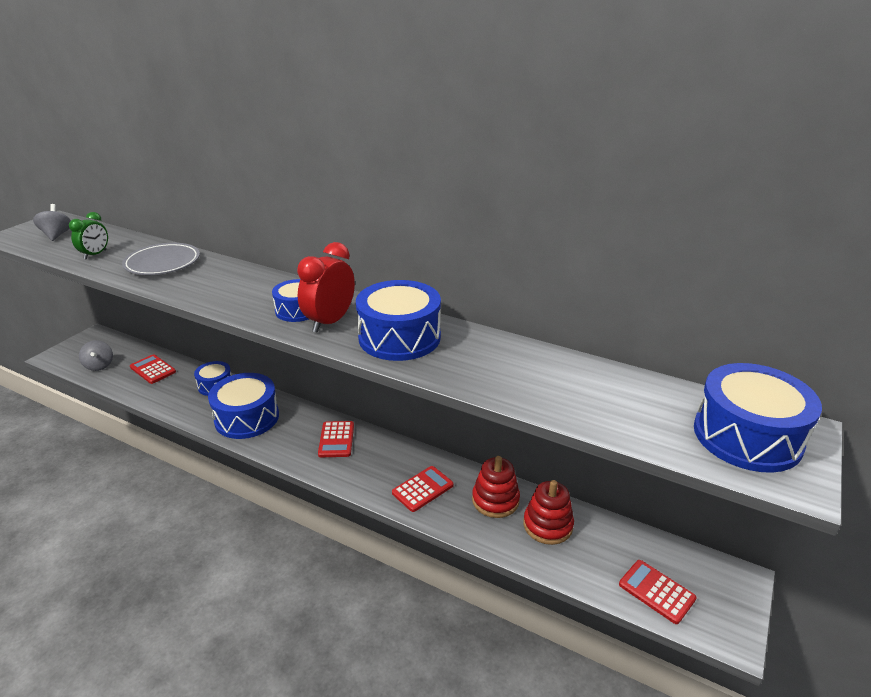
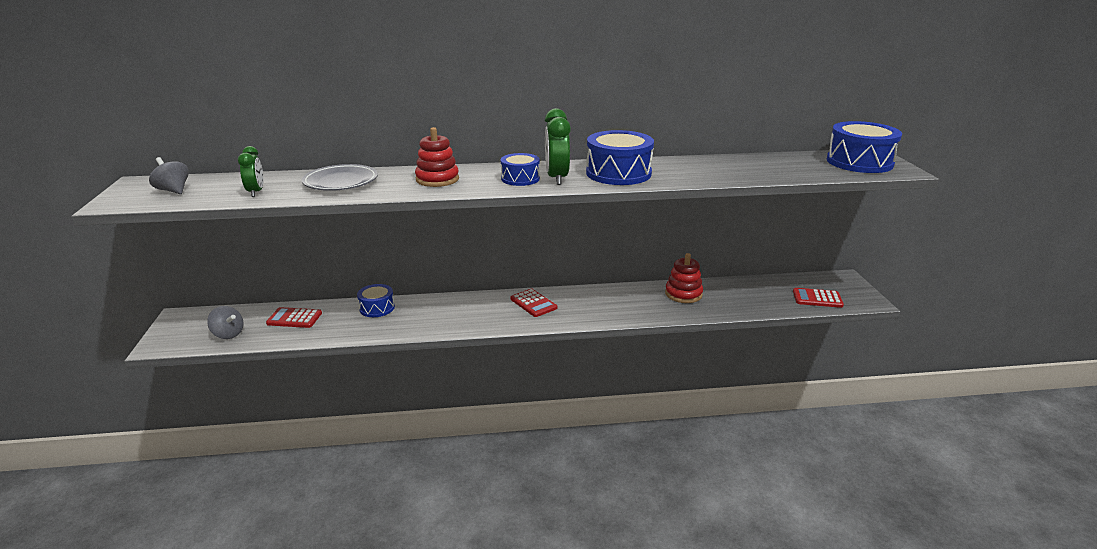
camera: 35 degrees left, 5 degrees down
blue drum [208,373,279,439] -> none
red clock [297,242,355,333] -> green clock [545,108,571,185]
red calculator [392,466,454,512] -> none
red stacking toy [523,480,574,545] -> red stacking toy moved to [415,127,459,187]

